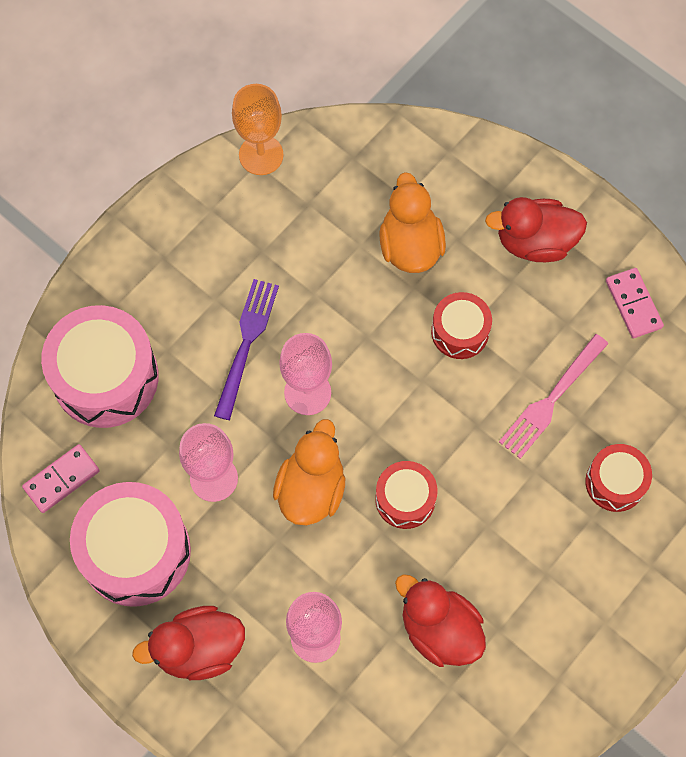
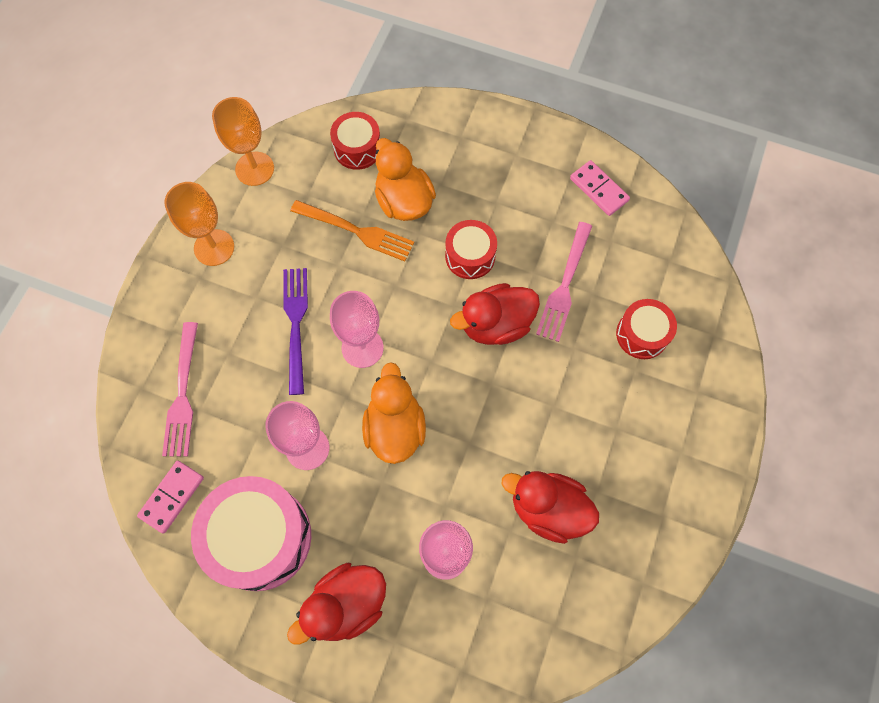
camera: 20 degrees left, 0 degrees up
pink drum [41,305,159,428] -> pink fork [162,322,198,457]
red drum [375,461,438,529] -> red drum moved to [330,112,380,170]
red duck [485,197,587,262] -> red duck moved to [450,283,540,345]
none -> orange goblet [164,182,234,266]
none -> orange fork [290,200,414,261]

